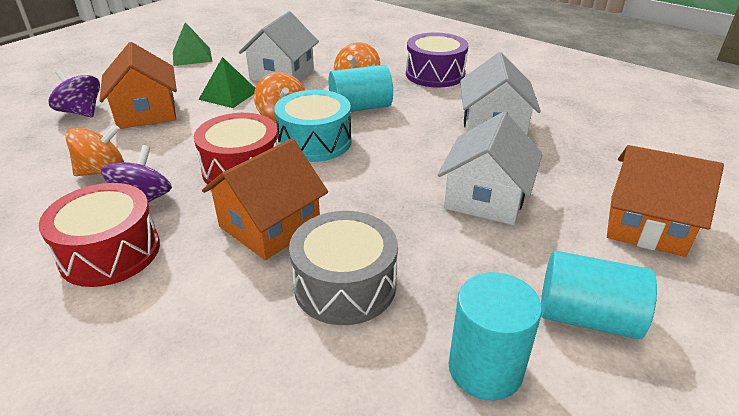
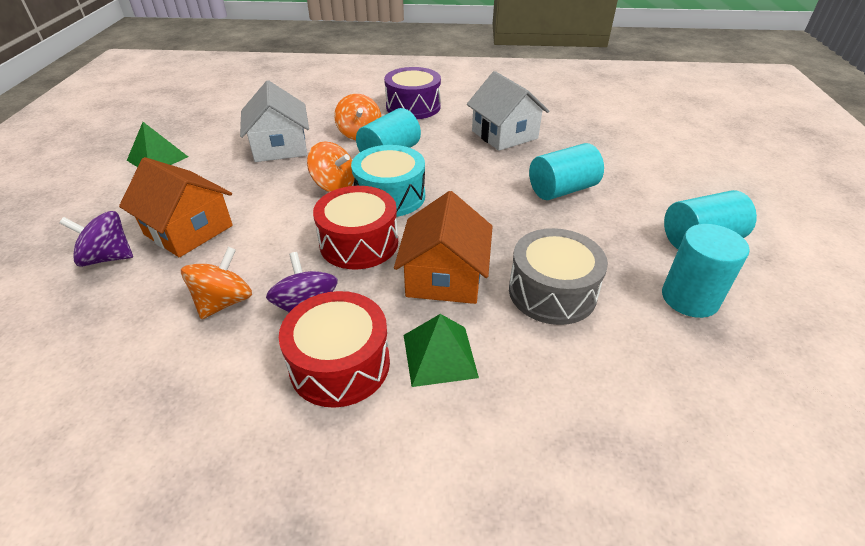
camera: 35 degrees left, 5 degrees up
green pyramid [198,57,255,108] -> green pyramid moved to [404,314,479,387]
white house [437,112,543,225] -> turquoise cylinder [529,143,604,200]
orange house [607,145,724,257] -> none

